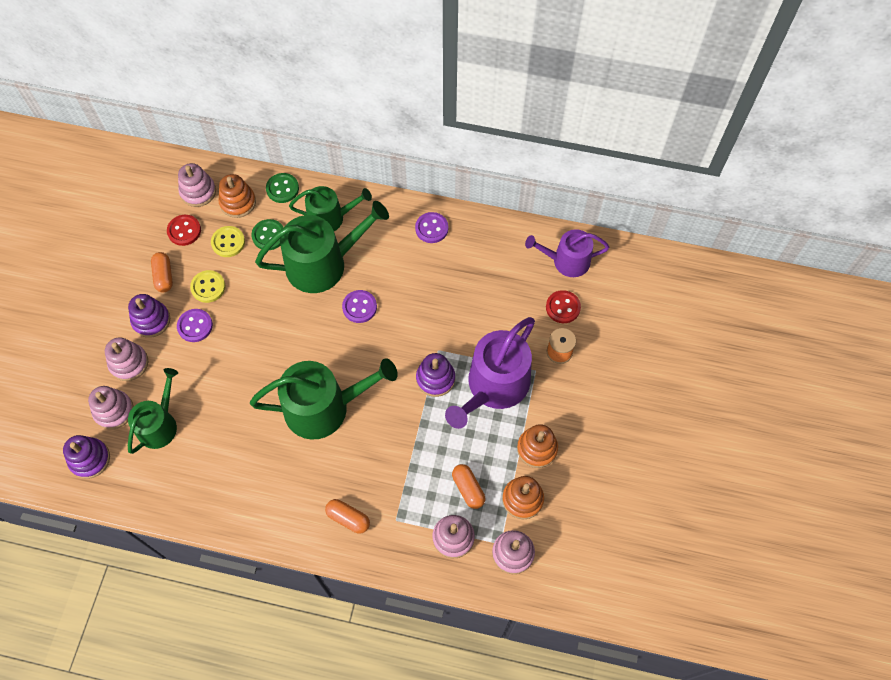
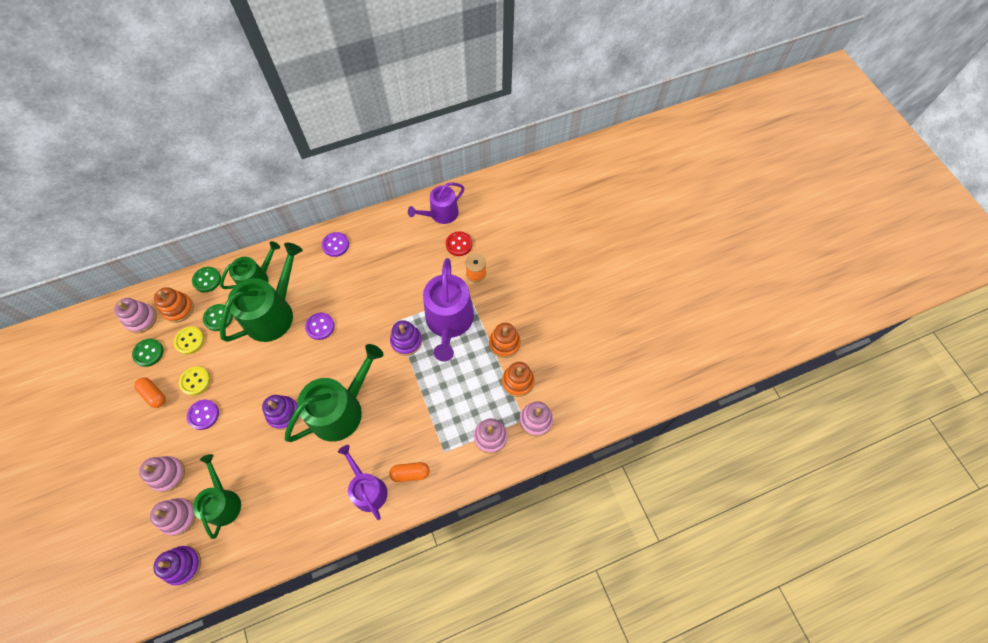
camera: 35 degrees left, 0 degrees up
purple stacking toy [128,294,170,338] -> purple stacking toy moved to [262,395,300,430]
red button [167,215,201,246] -> green button [132,339,164,367]
orange capsule [452,464,485,509] -> none
none -> purple watering can [338,445,387,520]

